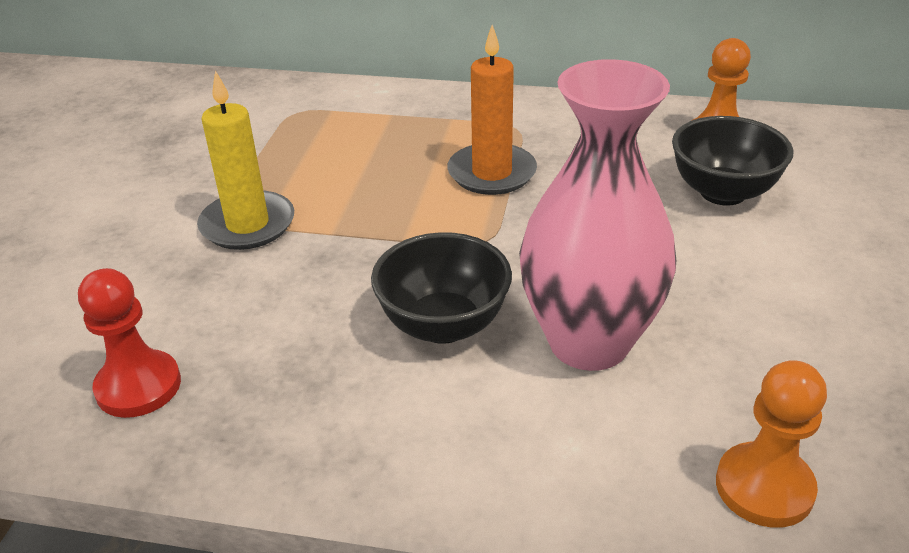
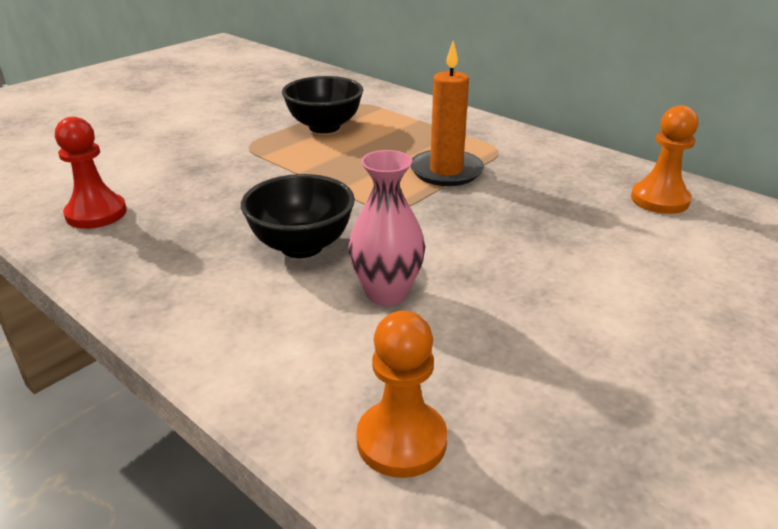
camera: 30 degrees right, 5 degrees down
yellow candle [197,70,294,250] -> none
pink vase [519,59,676,371] -> pink vase [348,150,425,306], size x0.59
black bowl [672,116,793,206] -> black bowl moved to [282,76,363,133]

